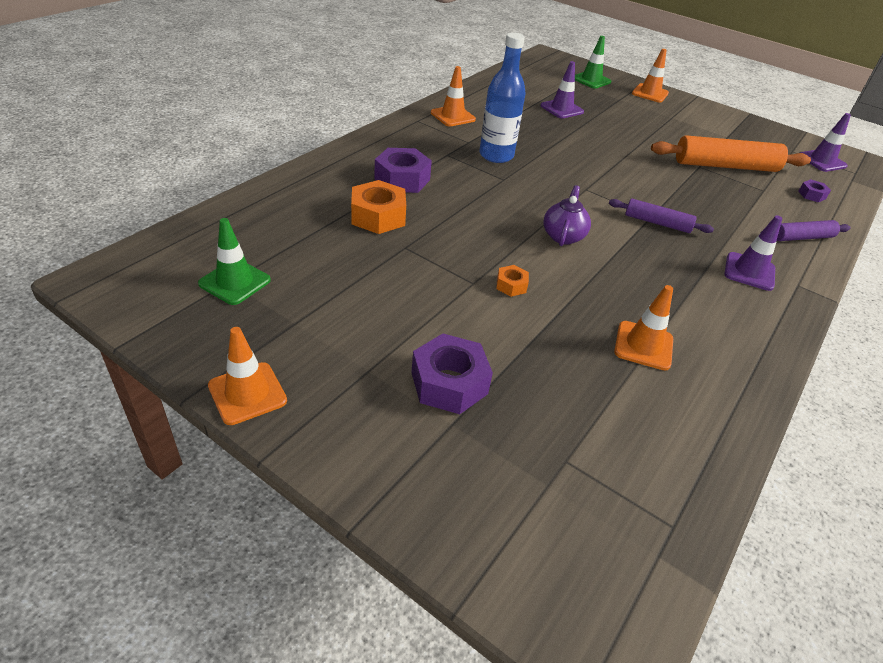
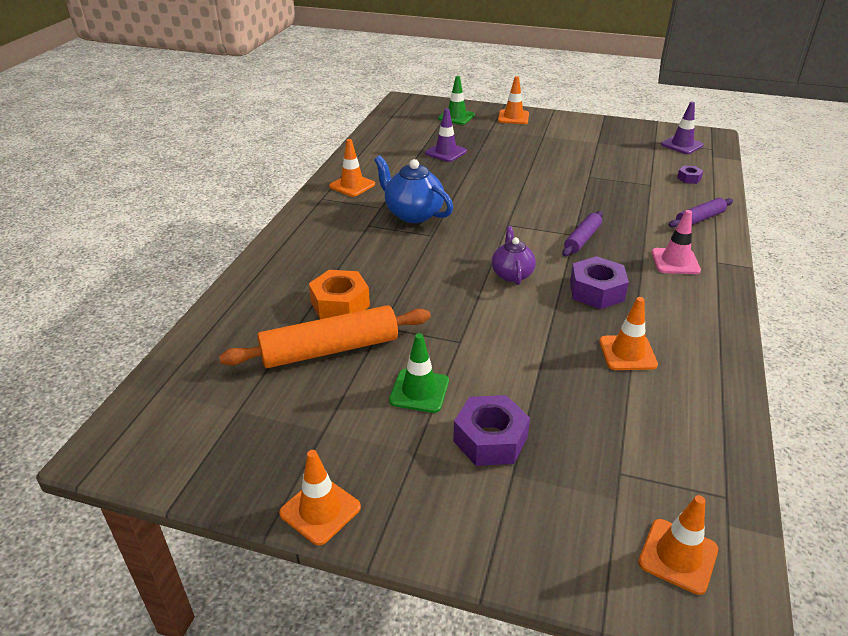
camera: 15 degrees left, 5 degrees down
green traffic cone [198,218,271,305] -> green traffic cone moved to [389,333,449,413]
purple nut [374,148,432,193] -> purple nut moved to [570,256,629,309]
blue bottle [479,32,526,163] -> blue teapot [374,155,453,223]
orange nut [496,265,529,297] -> none
purple rolling pin [609,199,714,233] -> purple rolling pin turned 60 degrees counterclockwise [562,211,603,256]
orange rolling pin [651,135,811,172] -> orange rolling pin moved to [219,305,431,368]
purple traffic cone [724,216,782,291] -> pink traffic cone [652,210,701,274]
none -> orange traffic cone [638,495,718,595]

